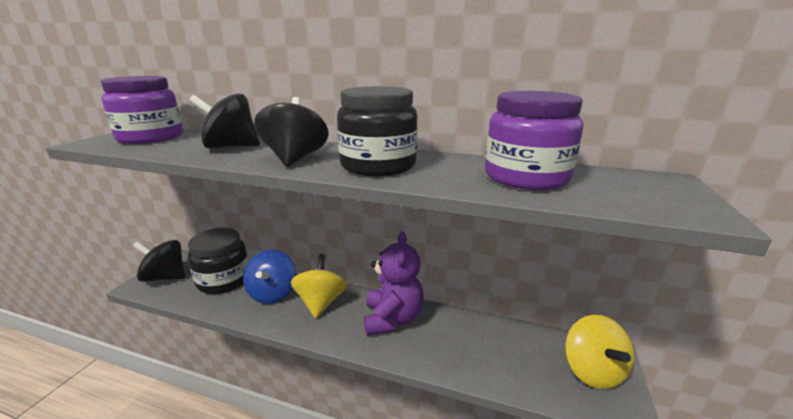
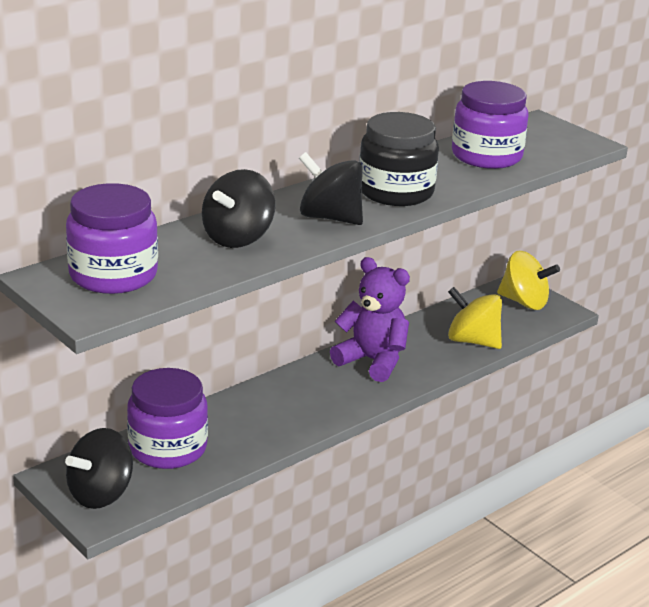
camera: 60 degrees left, 5 degrees up
black jar [188,228,249,294] -> purple jar [127,368,208,469]
blue spinning top [243,250,296,304] -> none
yellow spinning top [291,254,347,318] -> yellow spinning top moved to [448,287,502,349]

